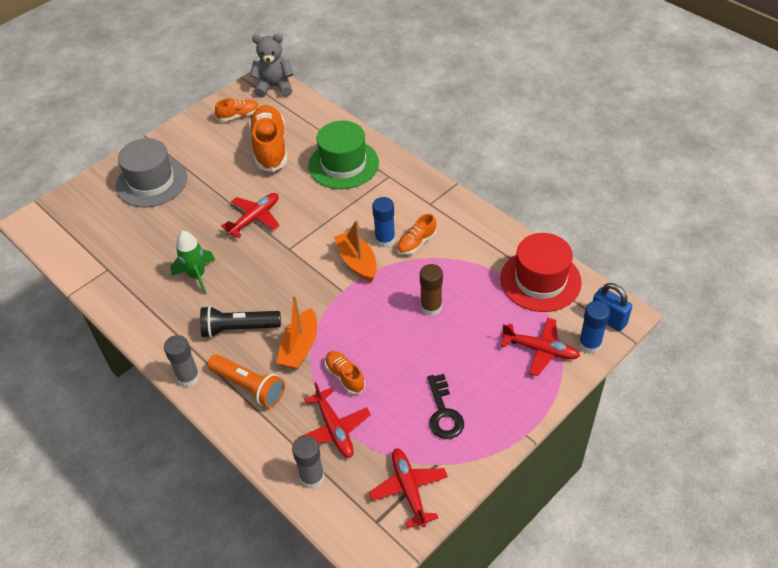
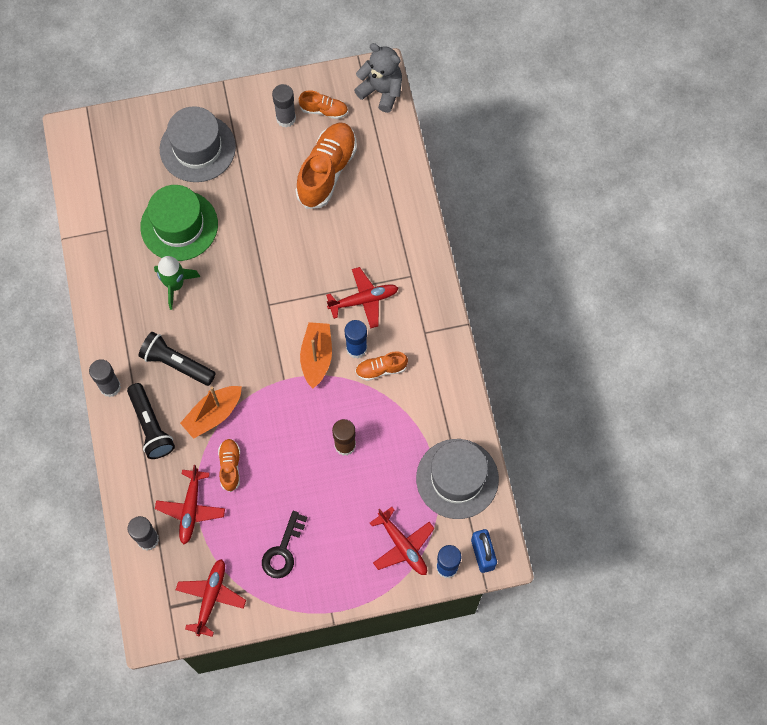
camera: 30 degrees right, 20 degrees up
orange flashlight [207,354,285,408] -> black flashlight [127,383,175,459]
red plane [221,193,280,238] -> red plane moved to [326,267,398,329]
green hat [308,121,379,189] -> green hat moved to [140,185,218,261]
red hat [500,233,582,312] -> grey hat [416,439,499,519]
none -> grey glue stick [272,84,296,128]

